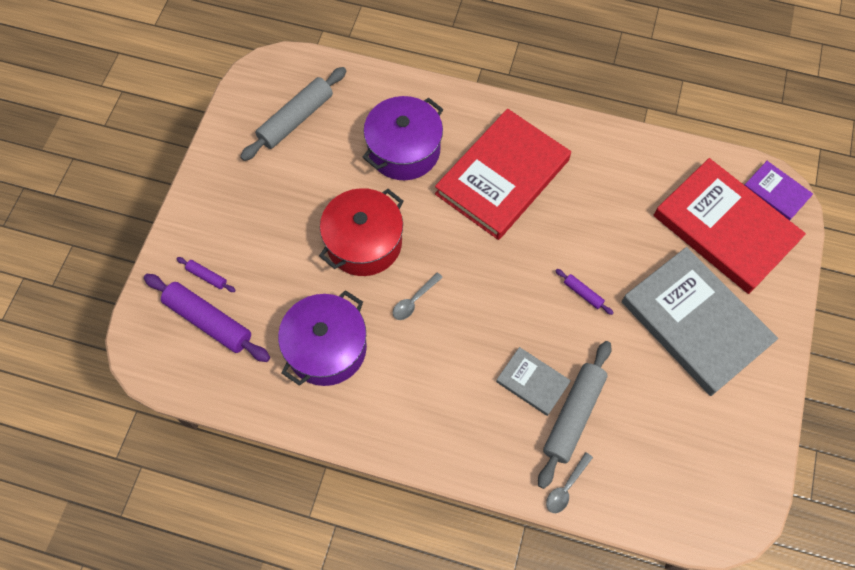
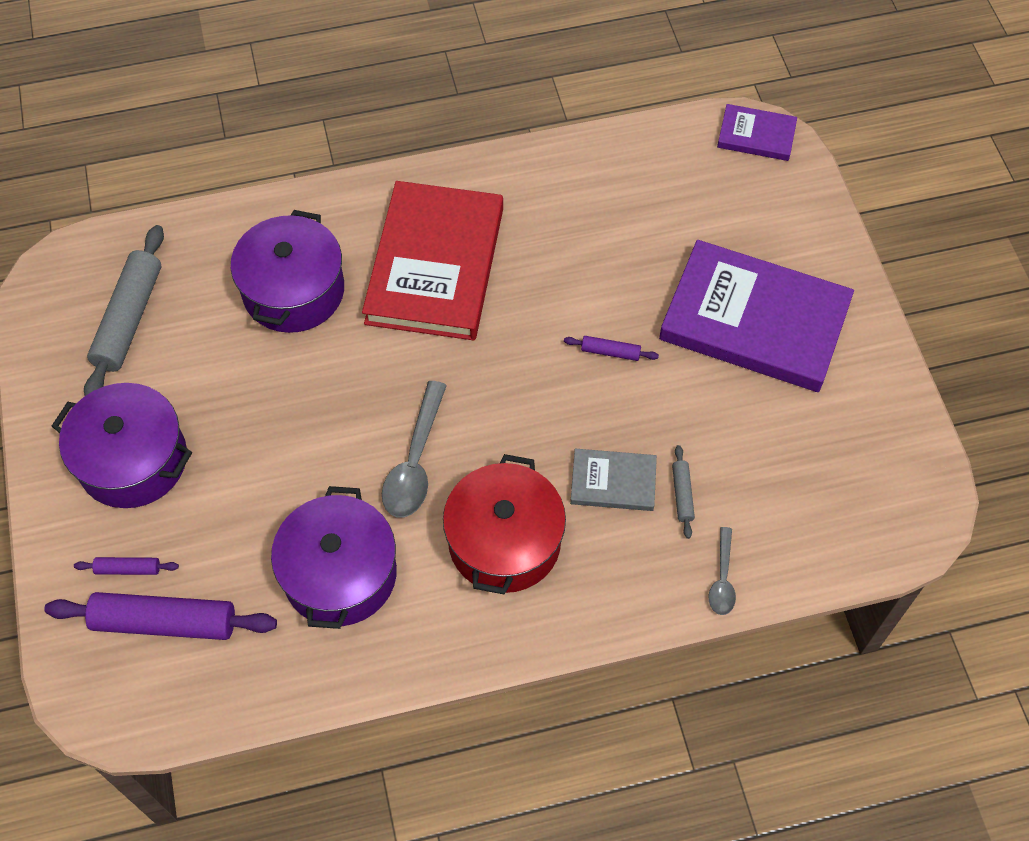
camera: 30 degrees left, 5 degrees down
red pot [319,188,403,276] -> red pot moved to [443,454,566,594]
grey spoon [393,273,443,320] -> grey spoon [382,381,447,517], size x1.72
grey rolling pin [538,341,612,489] -> grey rolling pin [672,445,695,539], size x0.46
grey book [622,247,778,396] -> purple book [659,240,854,392]
red book [654,158,806,294] -> none
none -> purple pot [52,383,192,508]

